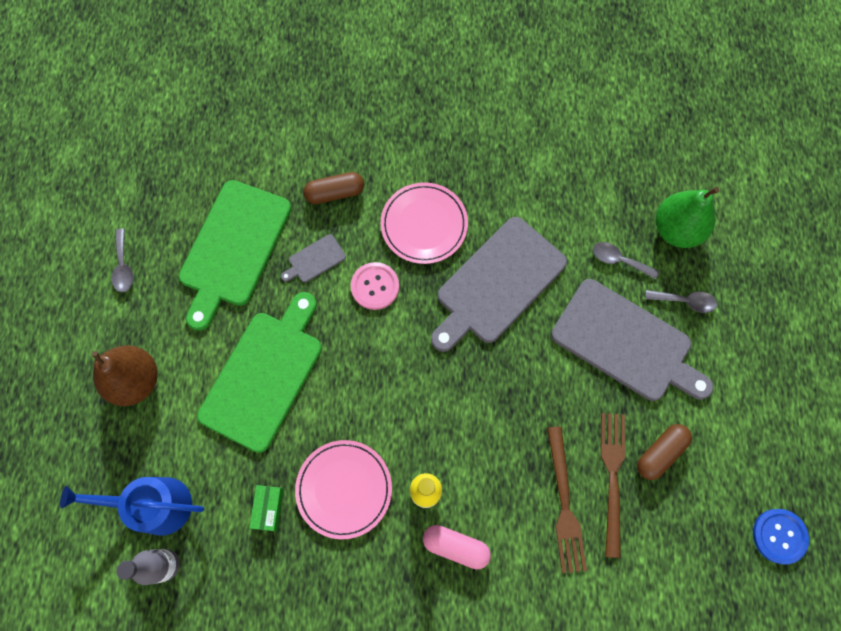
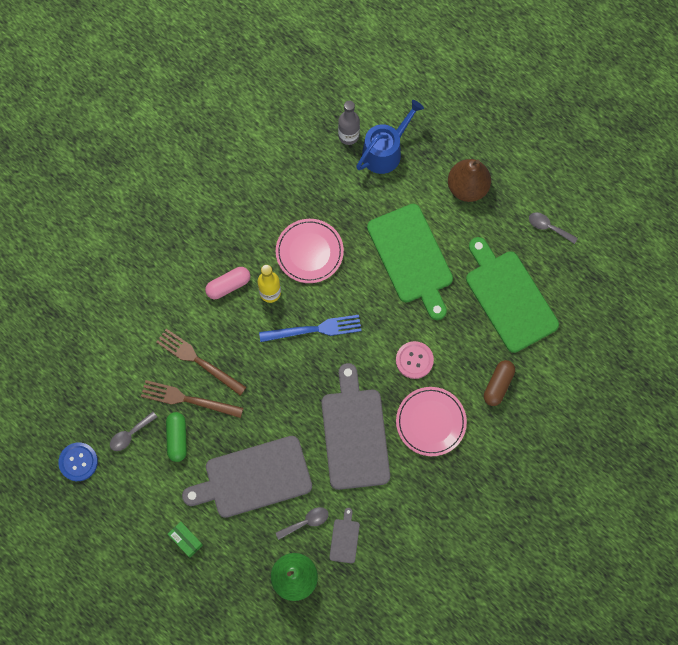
camera: 130 degrees right, 0 degrees up
green box [249,485,284,531] -> green box moved to [168,522,203,558]
grey cutting board [281,234,346,283] -> grey cutting board moved to [329,508,360,564]
brown fork [601,413,625,558] -> brown fork turned 150 degrees clockwise [141,380,243,418]
brown capsule [637,424,692,480] -> green capsule [166,412,187,462]
grey spoon [645,290,717,313] -> grey spoon moved to [110,412,157,451]
none -> blue fork [259,315,361,342]

